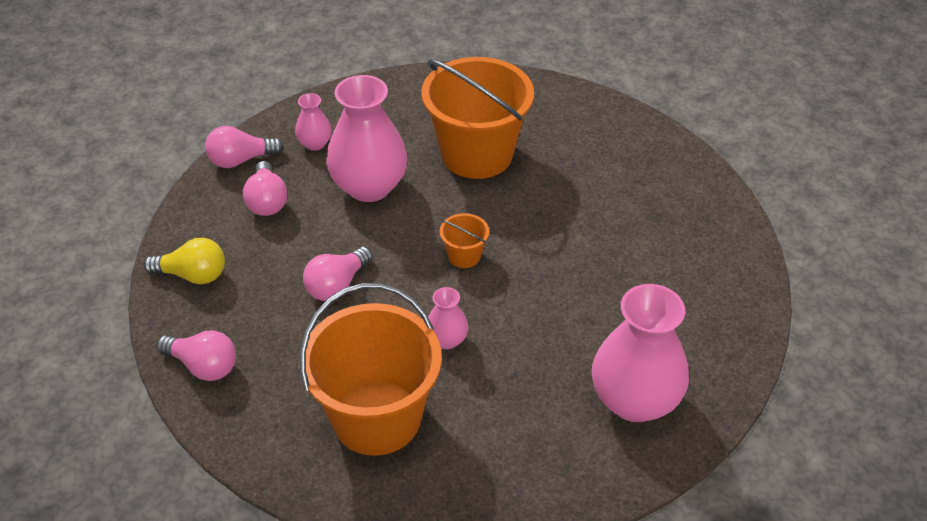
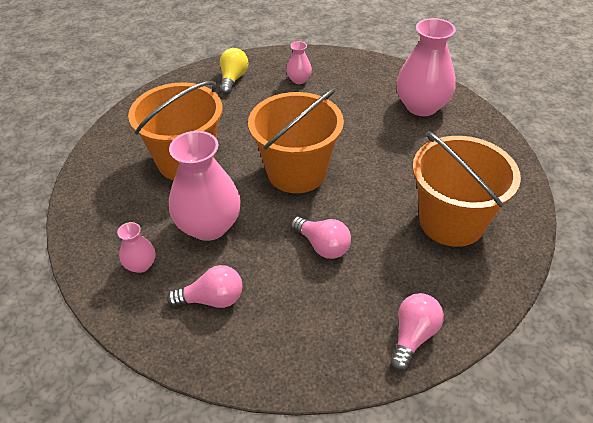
camera: 85 degrees left, 0 degrees up
yellow light bulb [143,238,225,284] -> yellow light bulb moved to [220,48,248,94]
pink light bulb [205,126,284,168] -> none
pink vase [428,287,468,349] -> pink vase moved to [286,41,312,84]
orange bucket [440,213,489,268] -> orange bucket [248,88,344,193], size x2.40

